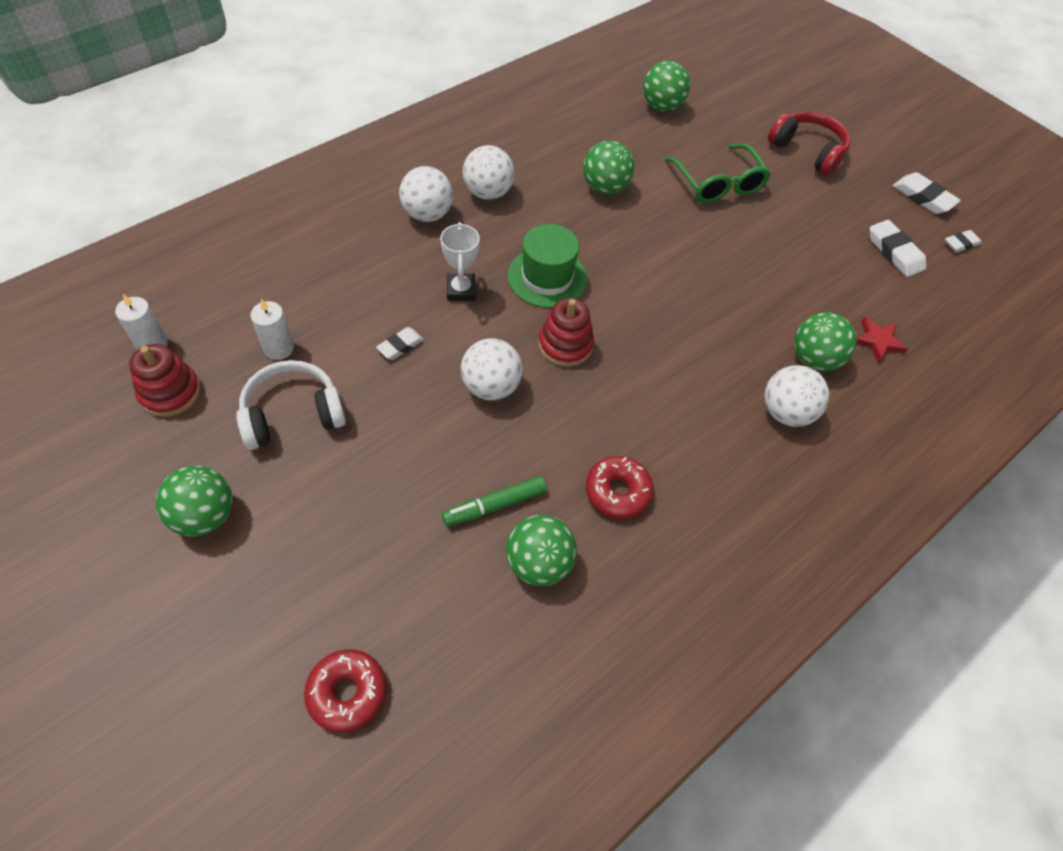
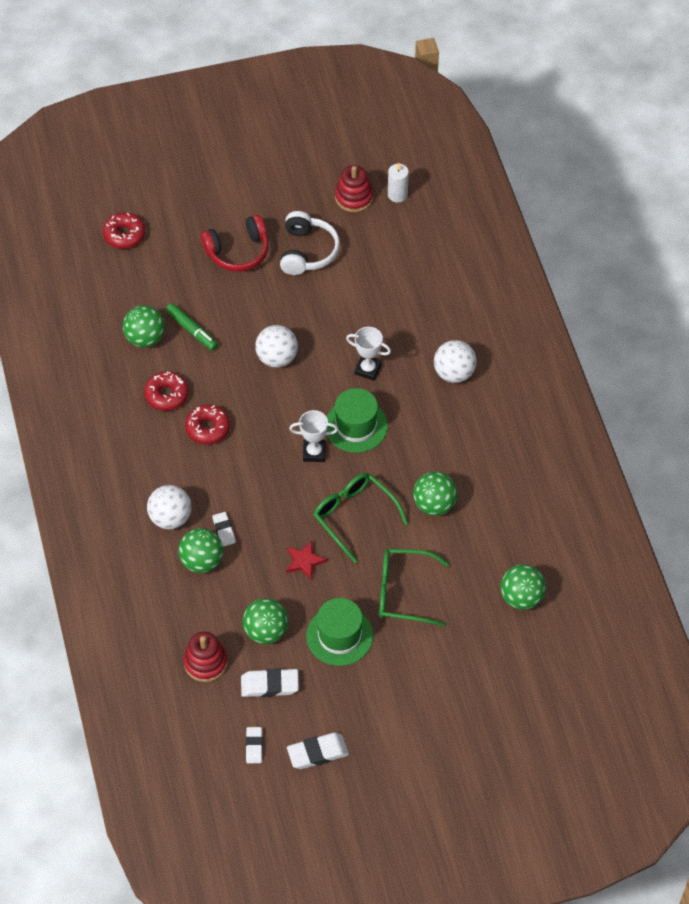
camera: 120 degrees right, 0 degrees up
green ball [156,466,233,537] -> green ball moved to [243,598,288,644]
white candle [251,299,294,360] -> none
white eraser [376,327,424,360] -> white eraser moved to [212,512,236,547]
green marker [442,476,547,527] -> green marker turned 135 degrees clockwise [166,303,218,351]
white ball [463,145,514,200] -> none
red stacking toy [539,298,594,367] -> red stacking toy moved to [183,631,228,682]
red headphones [768,111,851,176] -> red headphones moved to [200,214,269,272]
red star [857,317,908,363] -> red star moved to [286,541,327,579]
none -> red donut [185,404,230,445]
none -> white trophy [289,410,338,462]
none -> green hat [306,598,373,666]
none -> green glasses [314,473,408,563]

